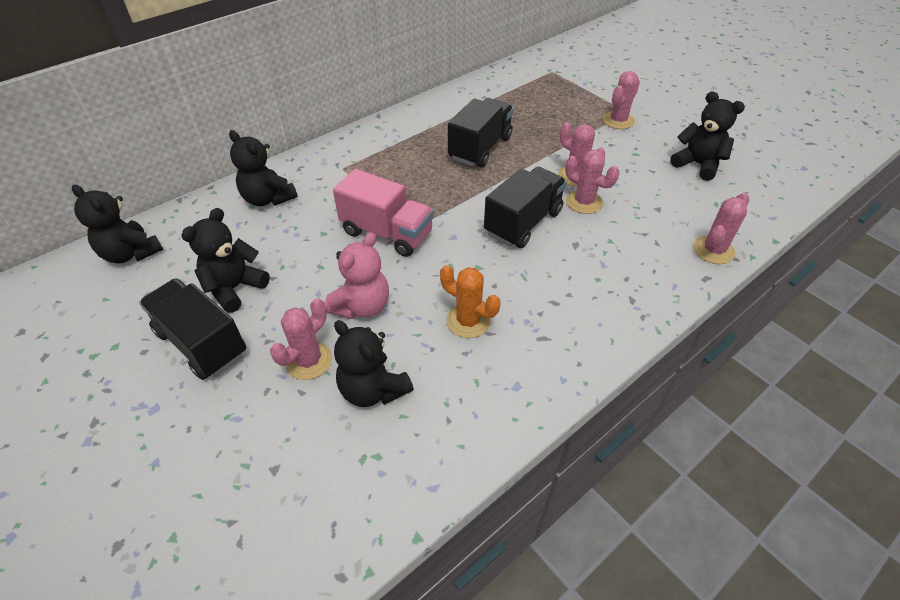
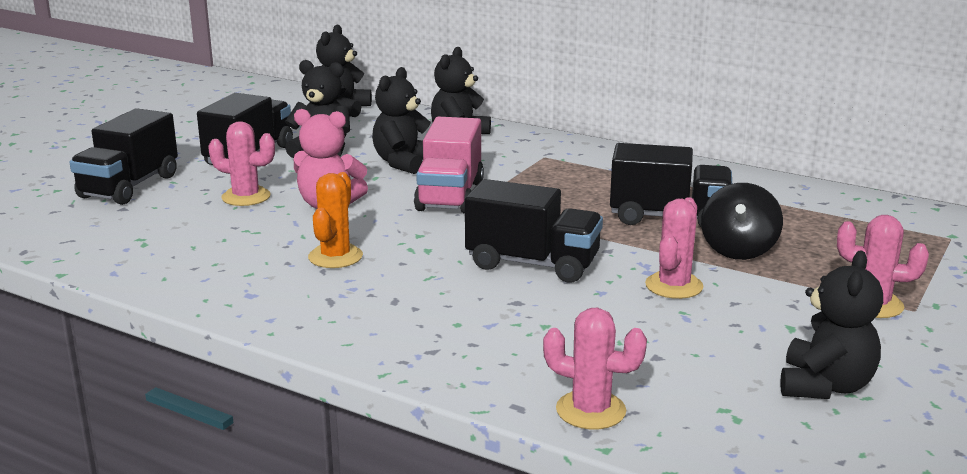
camera: 70 degrees right, 25 degrees down
black teddy bear [334,320,414,407] -> black teddy bear moved to [372,67,431,174]
pink cactus [565,150,619,214] -> none
none -> black truck [69,108,178,205]
none -> black spinning top [701,183,783,260]

